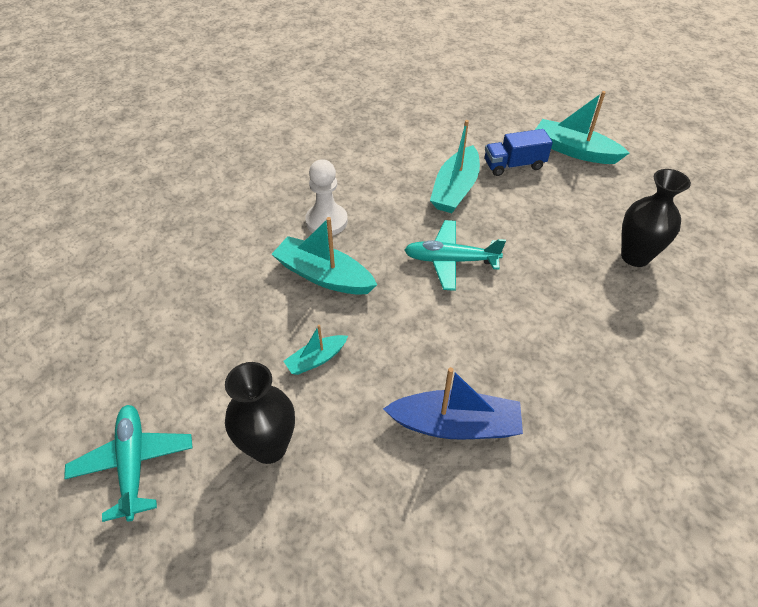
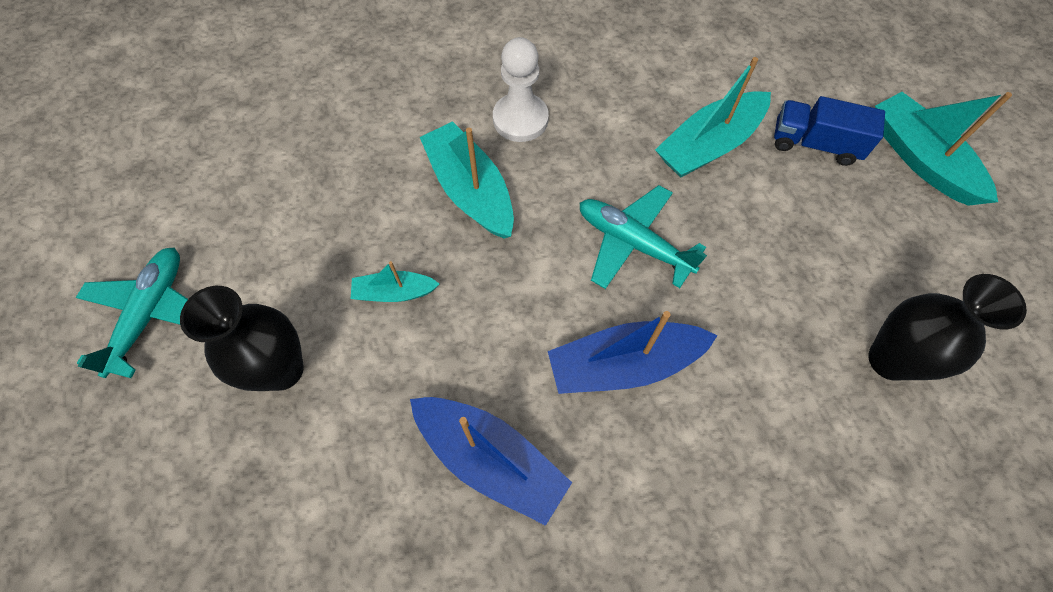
camera: 30 degrees right, 15 degrees up
none -> blue boat [548,311,718,394]

